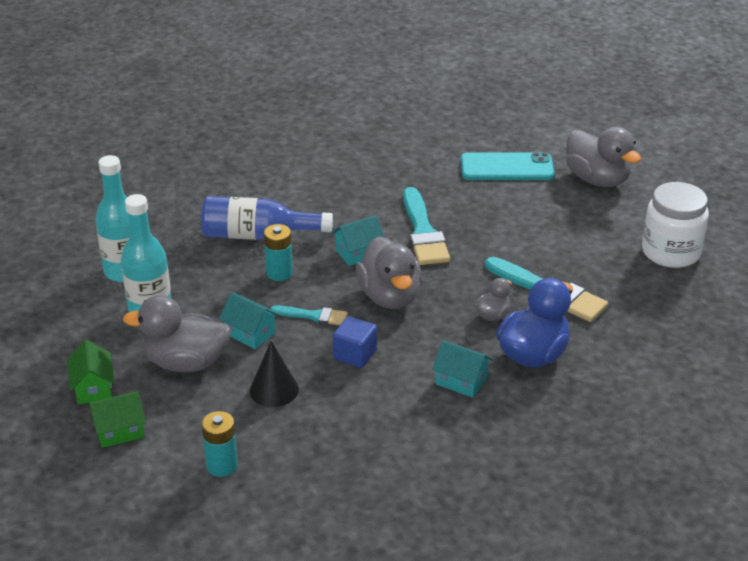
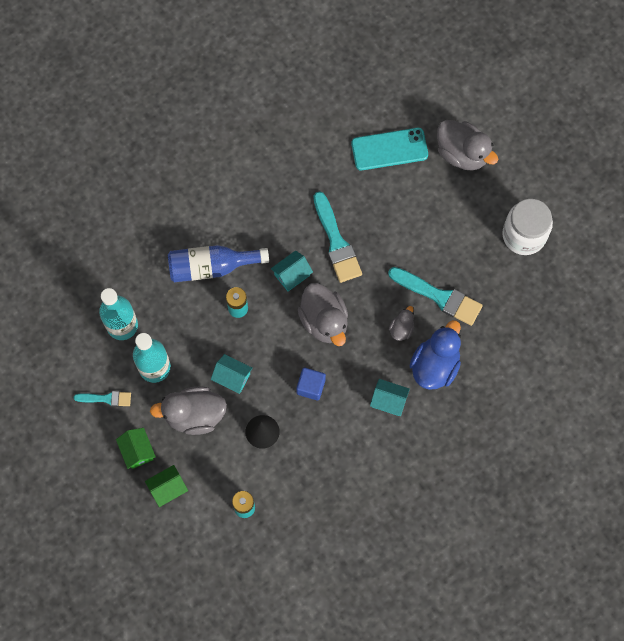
camera: 10 degrees left, 35 degrees up
turquoise brush [270,305,348,325] -> turquoise brush moved to [74,391,131,406]

